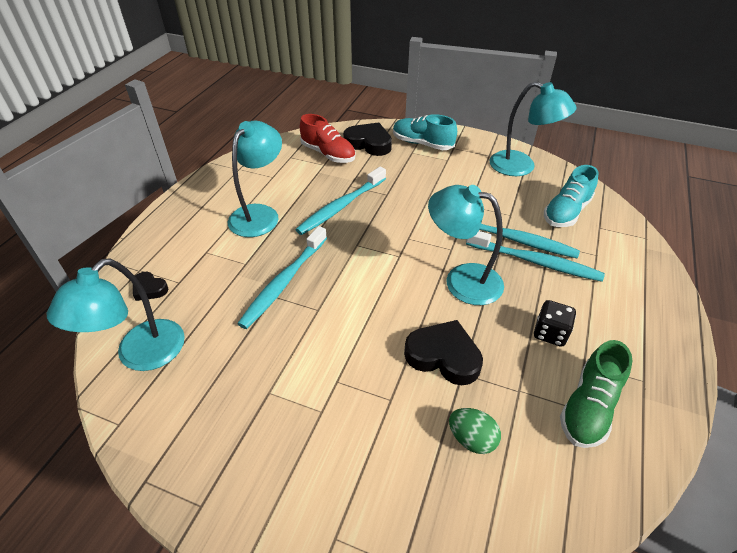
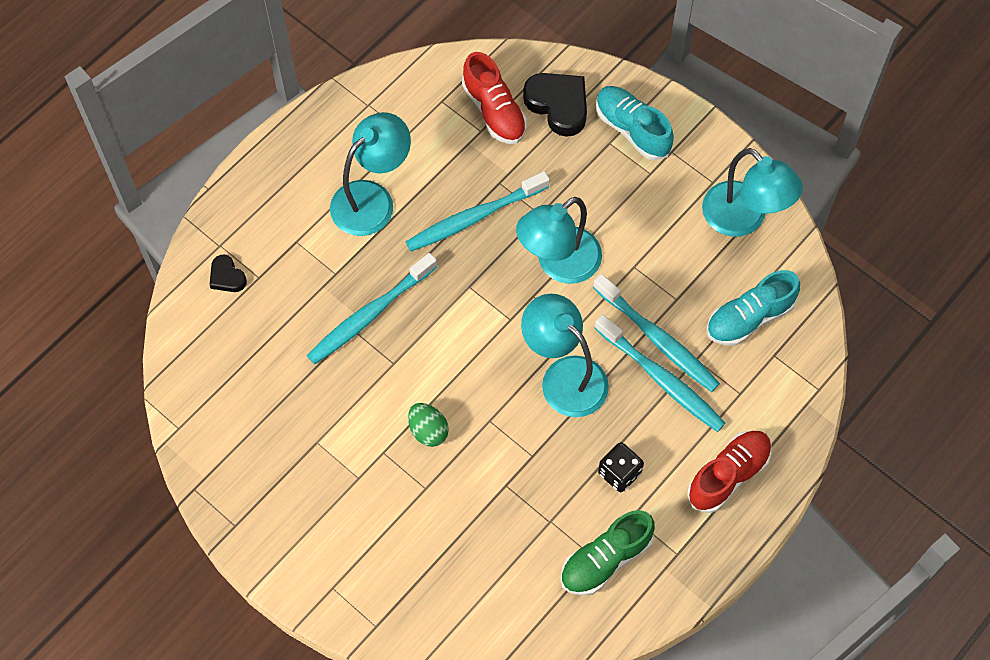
camera: 20 degrees right, 20 degrees up
turquoise lamp [47,258,185,371] -> turquoise lamp moved to [516,197,602,284]
black heart [404,320,483,385] -> none
green egg [449,408,501,454] -> green egg moved to [408,403,449,447]
none -> red shoe [687,431,772,513]

